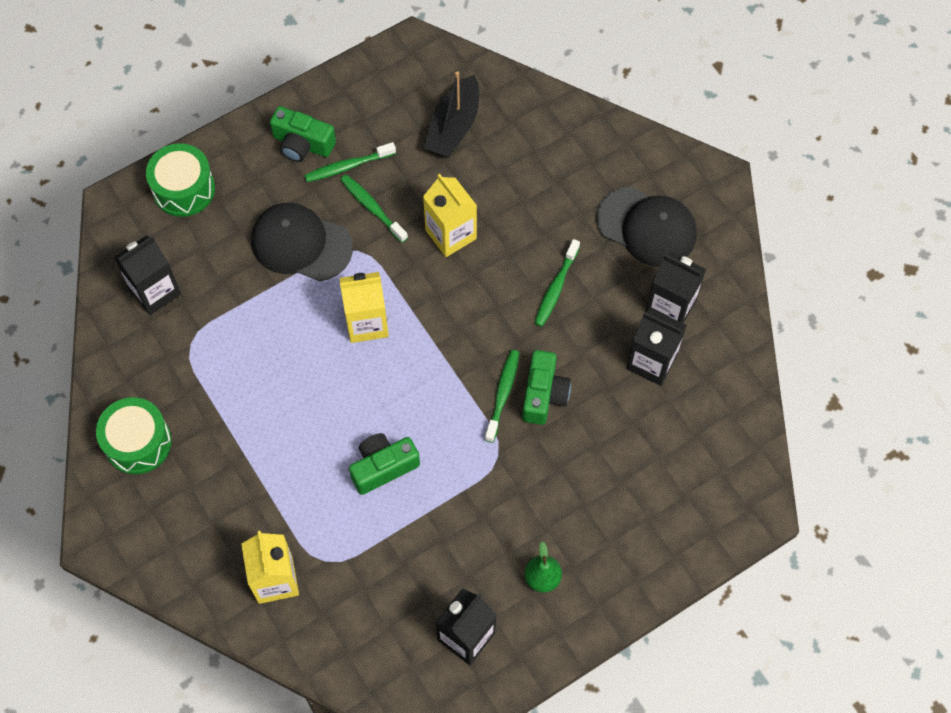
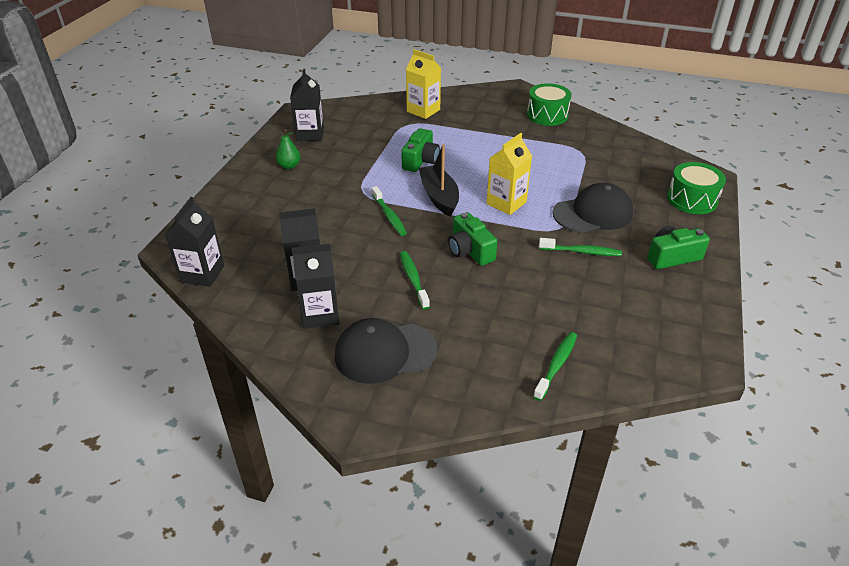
camera: 140 degrees right, 25 degrees down
black carton [114,235,181,315] -> black carton moved to [165,197,224,287]
green toothbrush [304,142,396,182] -> green toothbrush moved to [533,332,577,401]
black boat [423,71,479,157] -> black boat moved to [419,145,459,217]
yellow carton [423,174,477,257] -> none
green camera [522,350,571,425] -> green camera moved to [448,212,497,266]

